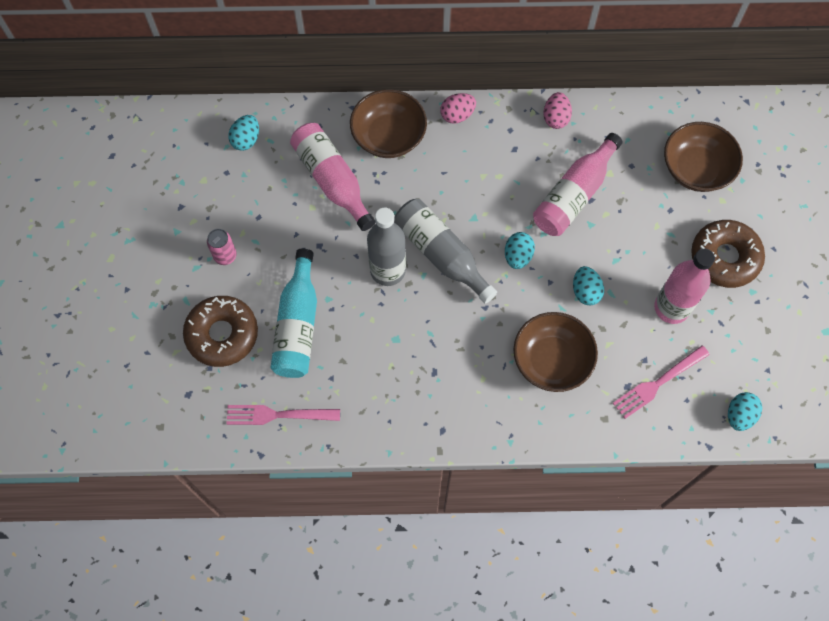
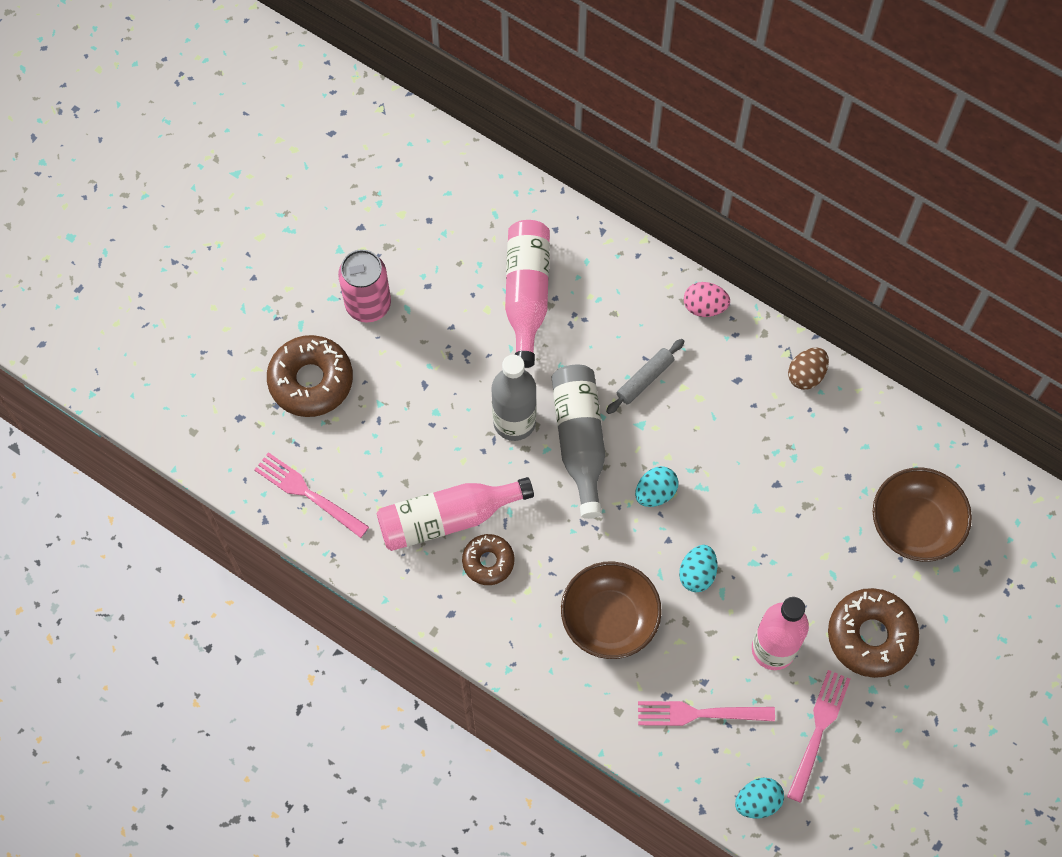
camera: 35 degrees right, 0 degrees up
pink can [207,229,236,265] -> pink can [338,249,391,323], size x1.67
turquoise egg [228,115,259,151] -> none
turquoise bottle [270,249,317,378] -> none
brown bowl [350,89,427,158] -> none
pink bottle [533,133,622,236] -> pink bottle moved to [377,477,534,551]
pink egg [543,92,572,129] -> brown egg [788,348,829,390]
none -> brown donut [462,534,515,585]
none -> grey rolling pin [606,339,684,414]
none -> pink fork [787,670,850,803]

